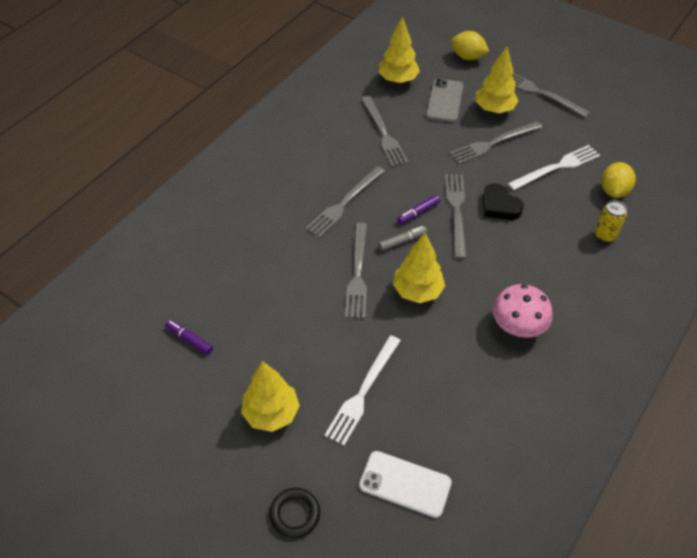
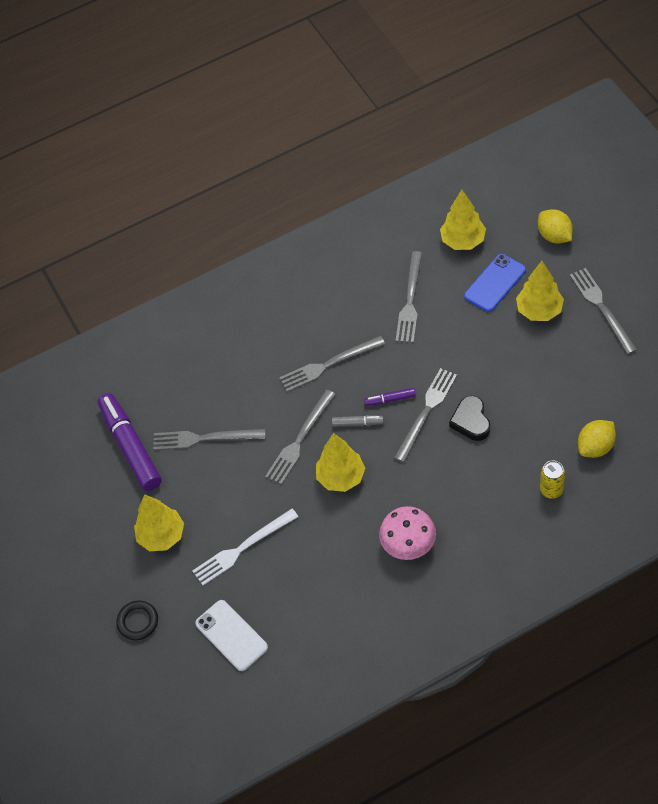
camera: 35 degrees right, 5 degrees up
purple marker [165,320,213,355] -> purple marker [98,393,162,491], size x2.27
grey phone [426,79,464,123] -> blue phone [464,254,526,312]
grey fork [450,121,543,164] -> grey fork moved to [153,429,266,450]
white fork [508,145,600,191] -> none

